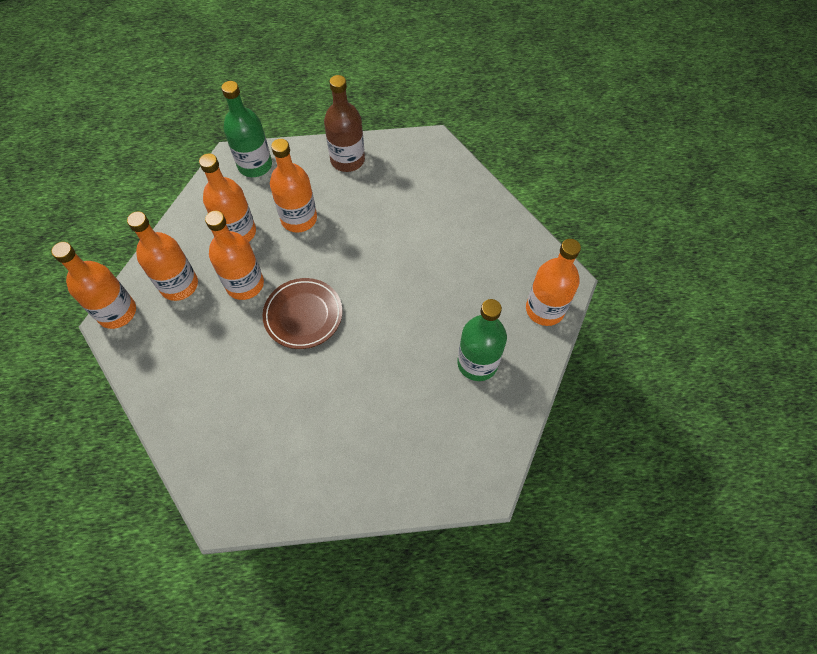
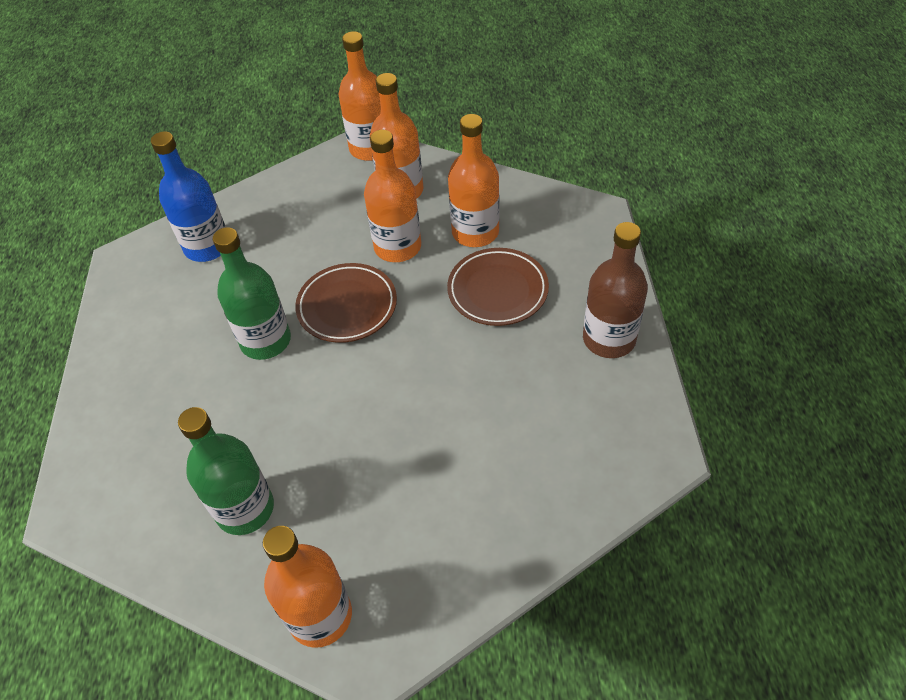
camera: 95 degrees right, 10 degrees down
green bottle [221,81,272,177] -> green bottle moved to [213,227,291,360]
orange bottle [270,139,317,233] -> brown plate [447,248,549,326]
none -> blue bottle [151,131,226,262]

